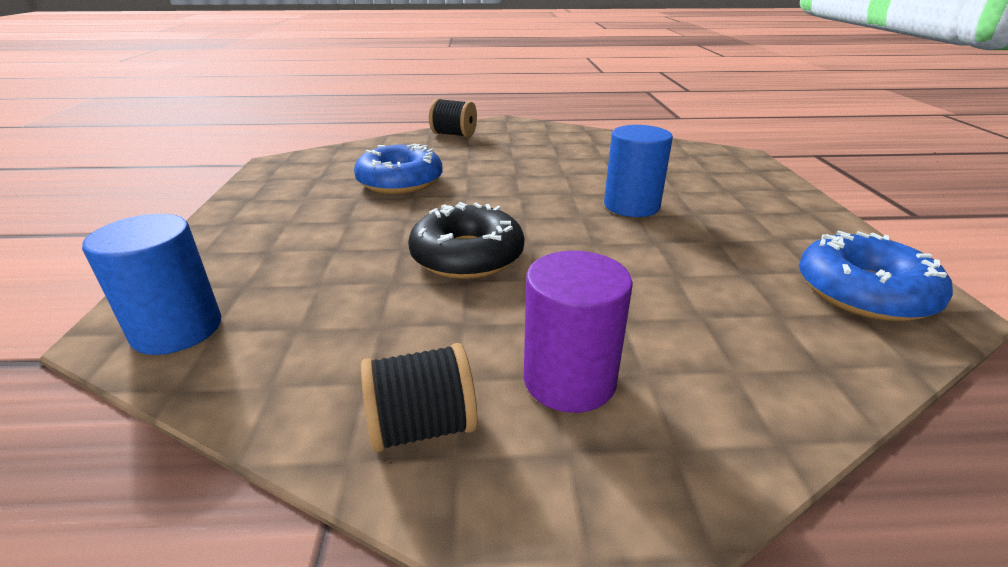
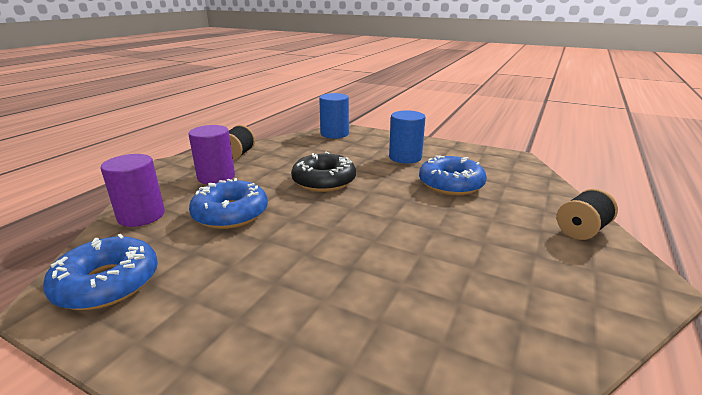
camera: 120 degrees right, 5 degrees down
blue cylinder [604,125,673,217] -> blue cylinder moved to [389,110,425,164]
none -> purple cylinder [100,154,165,227]
none -> blue donut [189,178,268,229]

